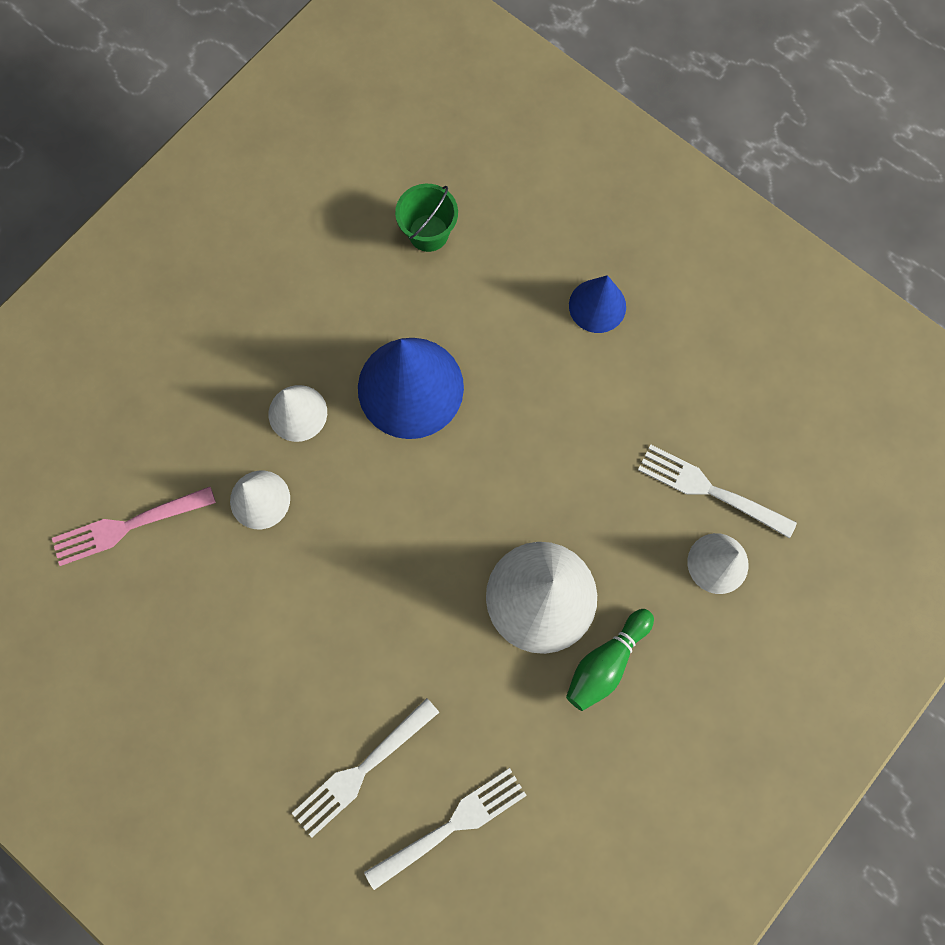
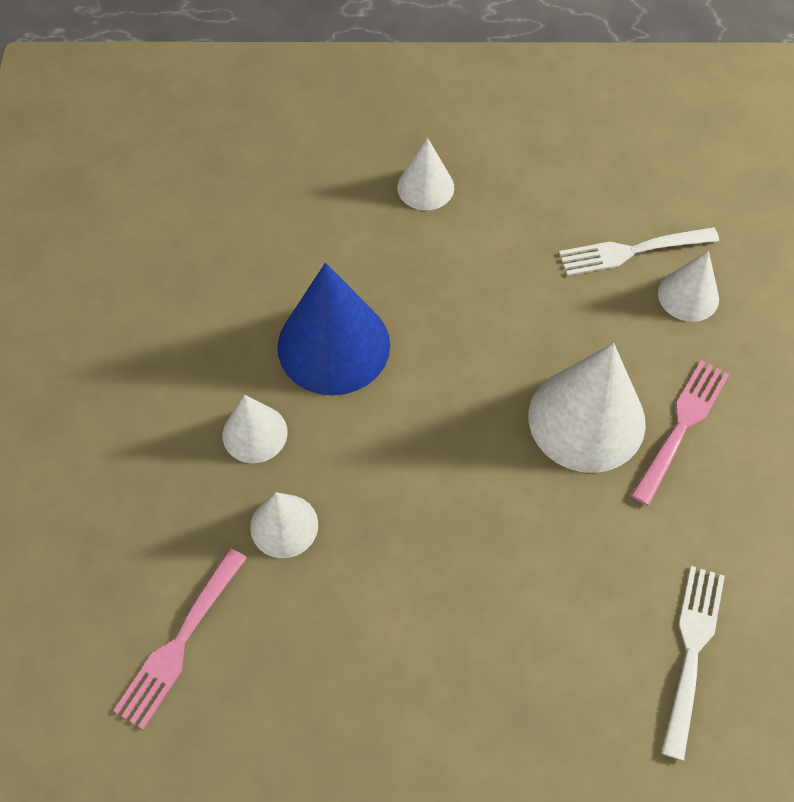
camera: 40 degrees left, 15 degrees down
white fork [292,698,439,838] -> none
green bucket [395,184,458,252] -> none
green bowling pin [566,609,654,711] -> pink fork [631,360,729,506]
blue cone [569,275,626,333] -> white cone [397,138,454,210]

